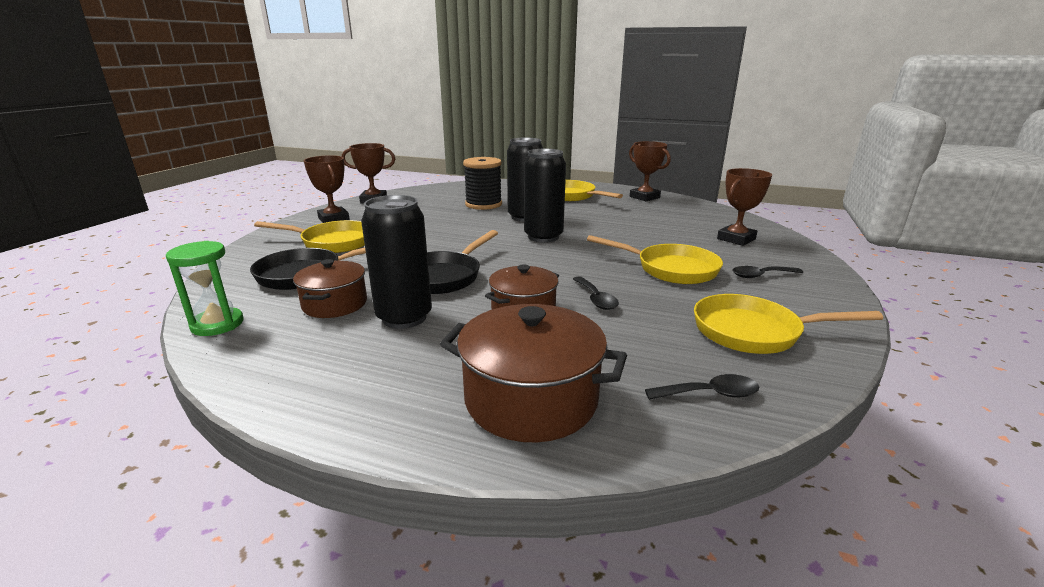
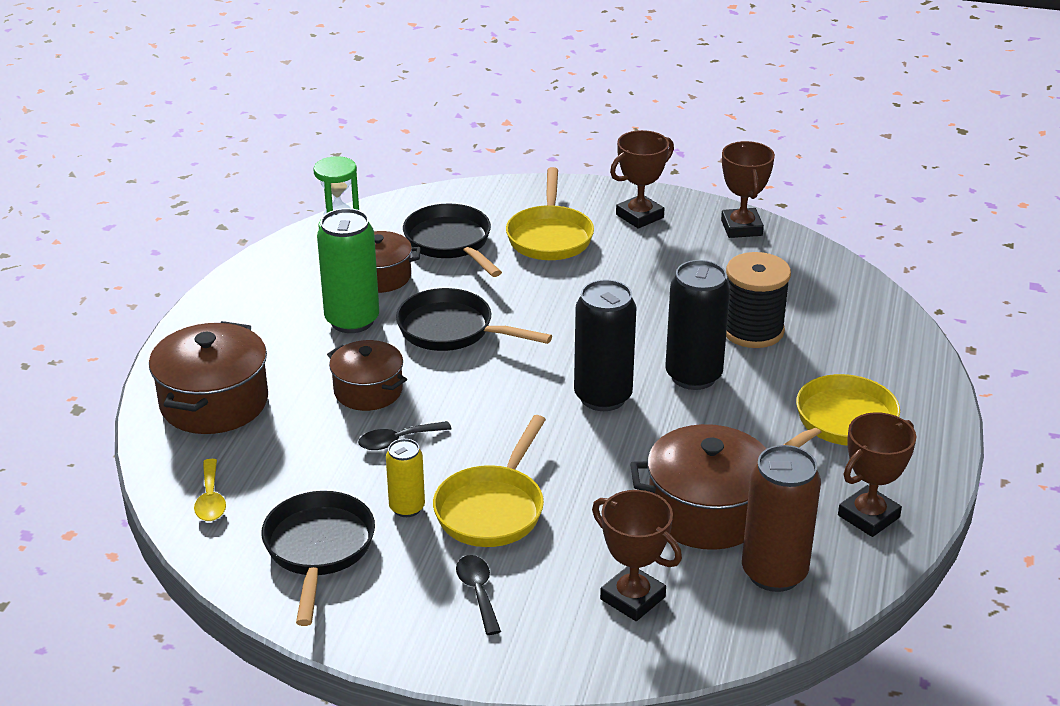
camera: 85 degrees right, 10 degrees up
black can [361,195,432,329] -> green can [317,208,379,333]
black spoon [645,374,759,400] -> yellow spoon [194,459,226,521]
yellow pan [694,294,883,354] -> black pan [261,491,375,626]
none -> yellow can [386,439,425,517]
none -> brown pot [630,424,766,550]
none -> brown can [742,445,821,592]

